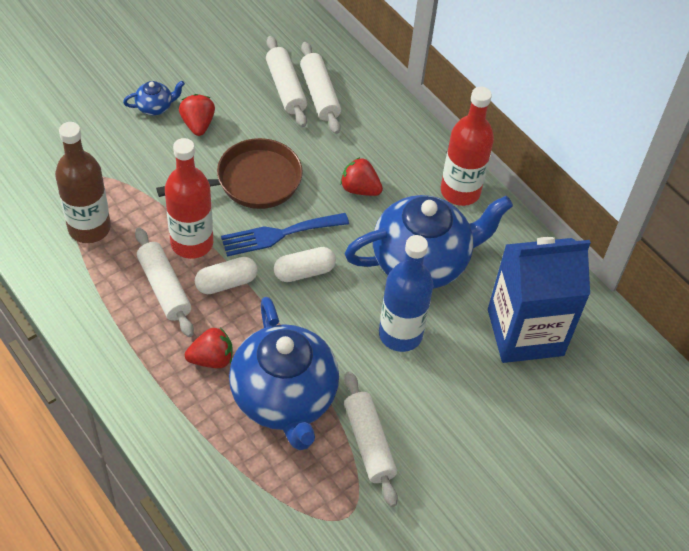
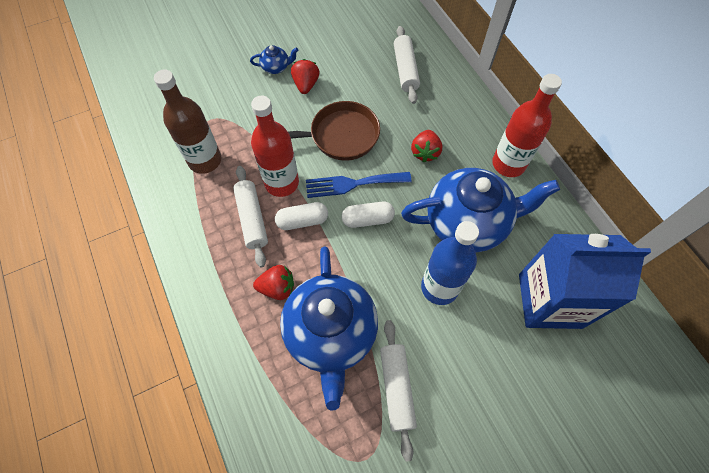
camera: 15 degrees right, 10 degrees up
white rolling pin [266,36,307,127] -> none
red strawberry [340,157,383,196] -> red strawberry turned 120 degrees counterclockwise [411,130,442,162]

